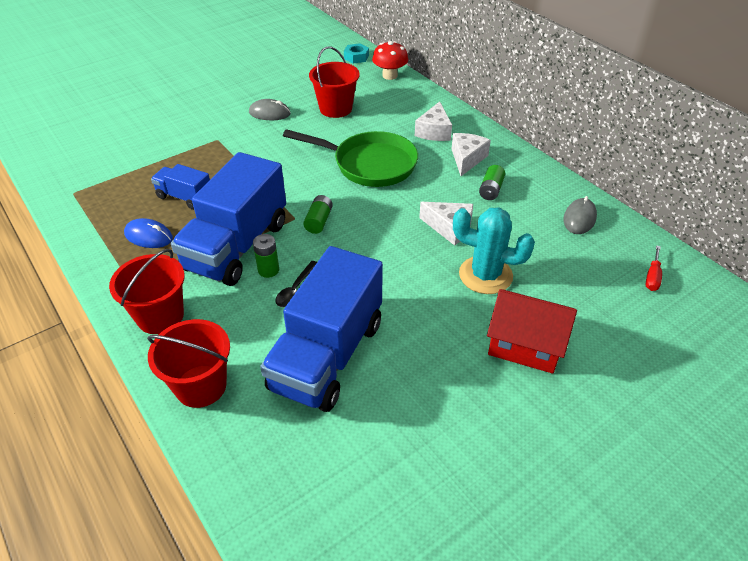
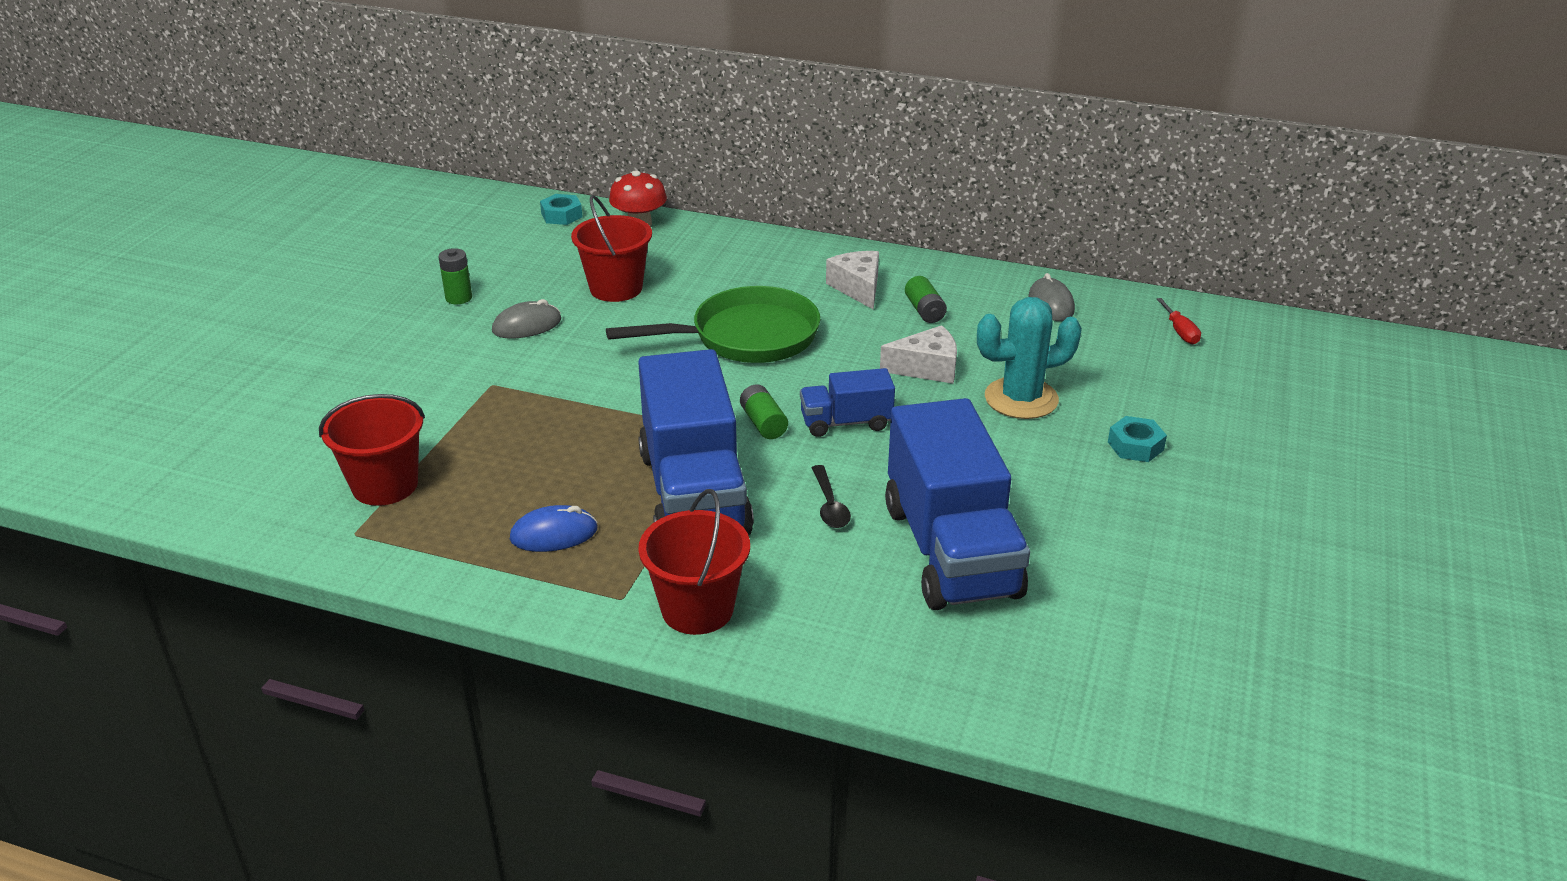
camera: 35 degrees left, 10 degrees down
red bucket [147,319,230,408] -> red bucket moved to [319,394,425,506]
blue truck [151,164,210,210] -> blue truck moved to [800,368,895,437]
green battery [253,234,279,278] -> green battery moved to [438,248,472,304]
white cheese [415,101,452,141] -> none
red house [487,289,577,374] -> turquoise nut [1108,416,1167,462]

